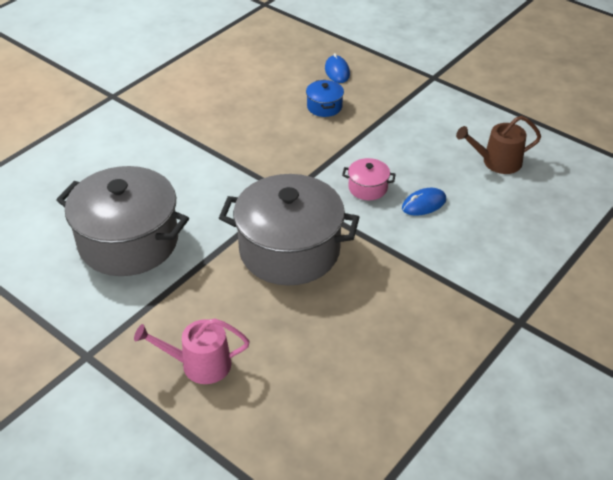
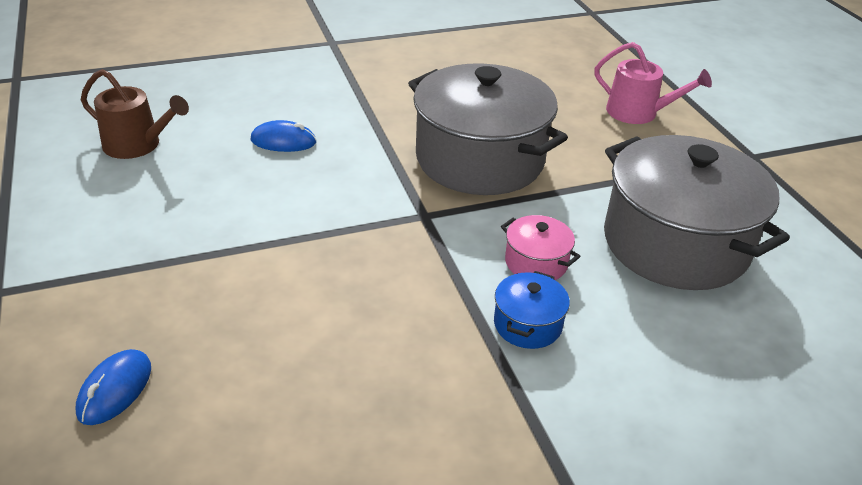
camera: 150 degrees left, 5 degrees down
blue pot [306,80,344,117] -> blue pot moved to [494,271,570,349]
pink pot [342,158,396,200] -> pink pot moved to [501,215,581,280]

